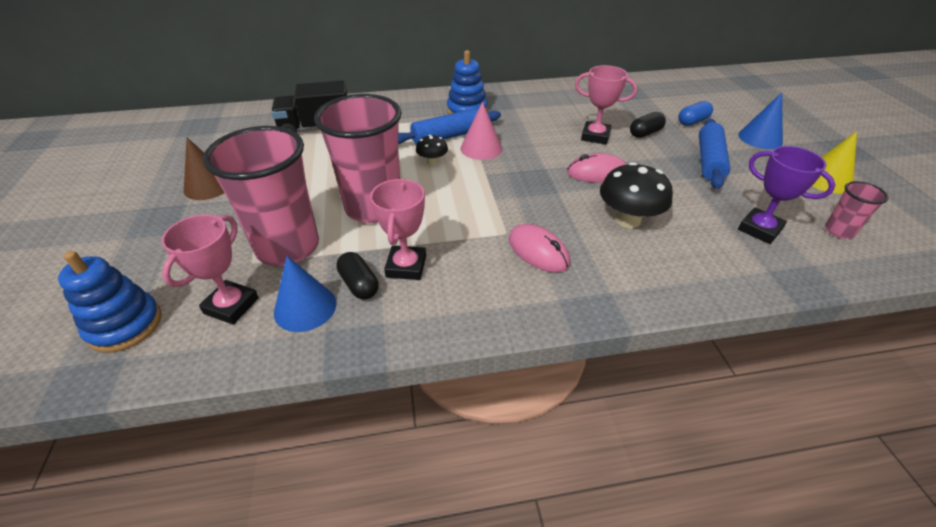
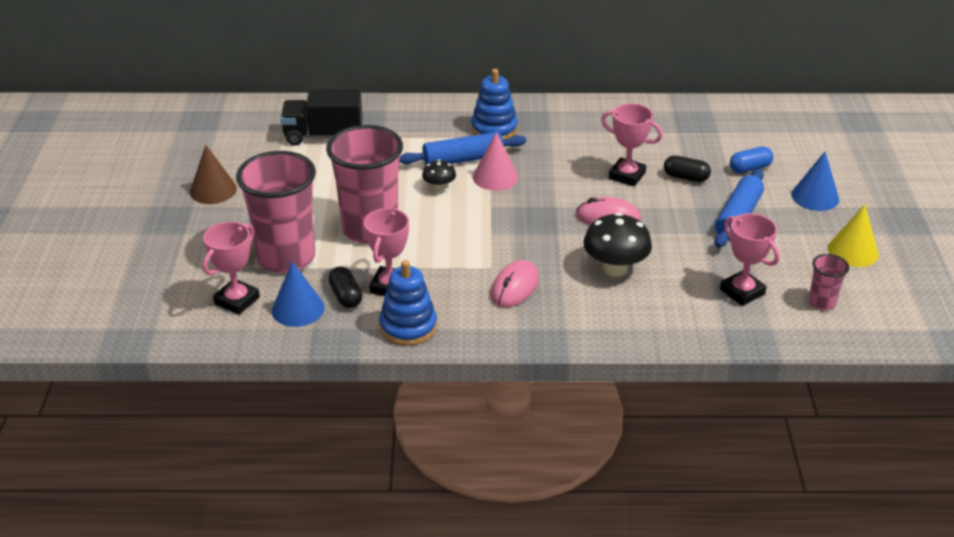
camera: 10 degrees right, 5 degrees down
blue stacking toy [58,251,162,353] -> blue stacking toy moved to [379,260,437,346]
pink mouse [508,224,570,273] -> pink mouse turned 60 degrees clockwise [491,260,539,307]
black capsule [630,112,666,138] -> black capsule turned 45 degrees clockwise [664,155,711,182]
purple trophy [738,146,835,244] -> pink trophy [720,213,780,306]

